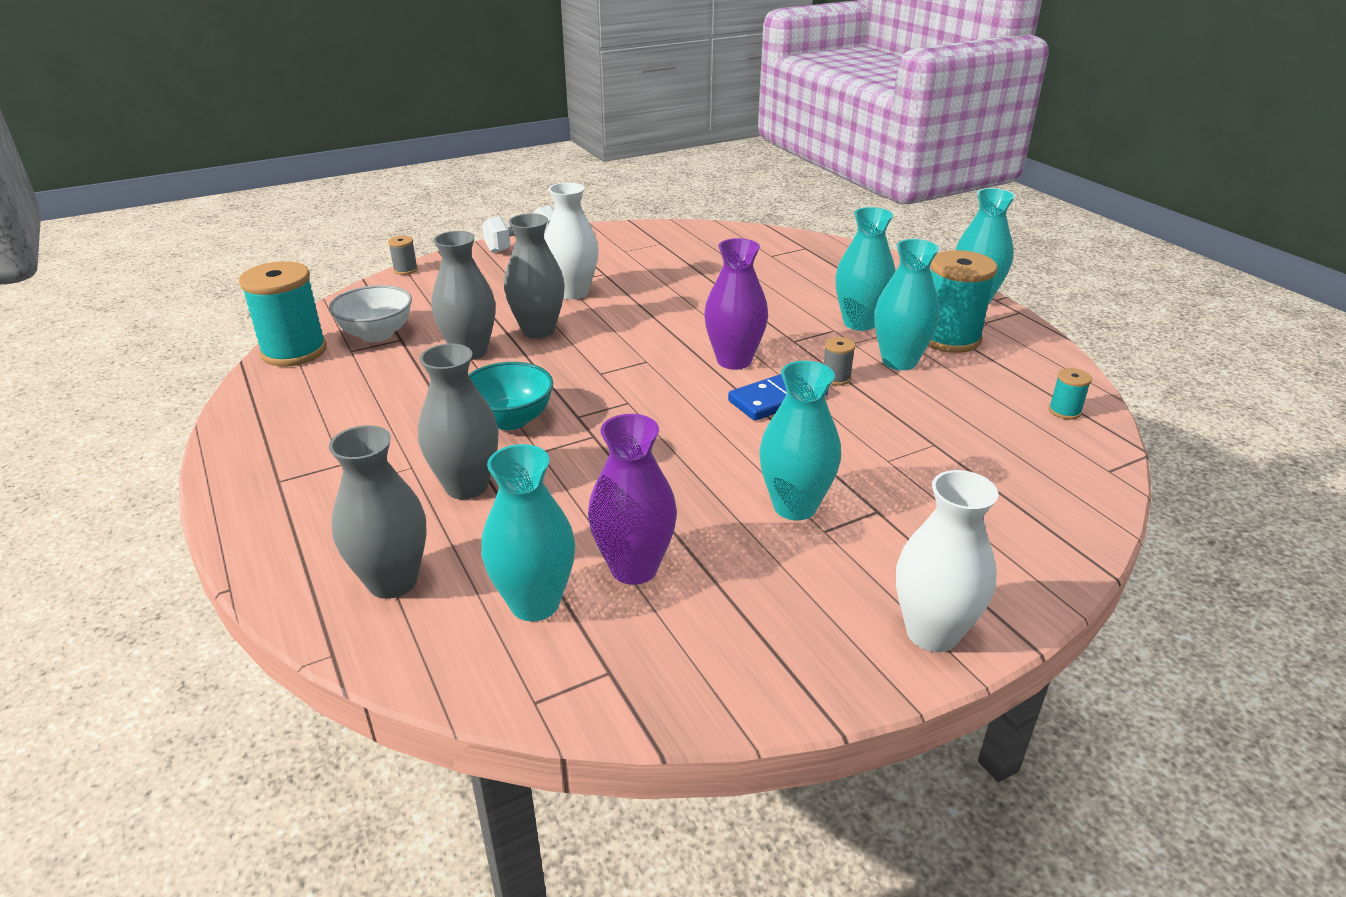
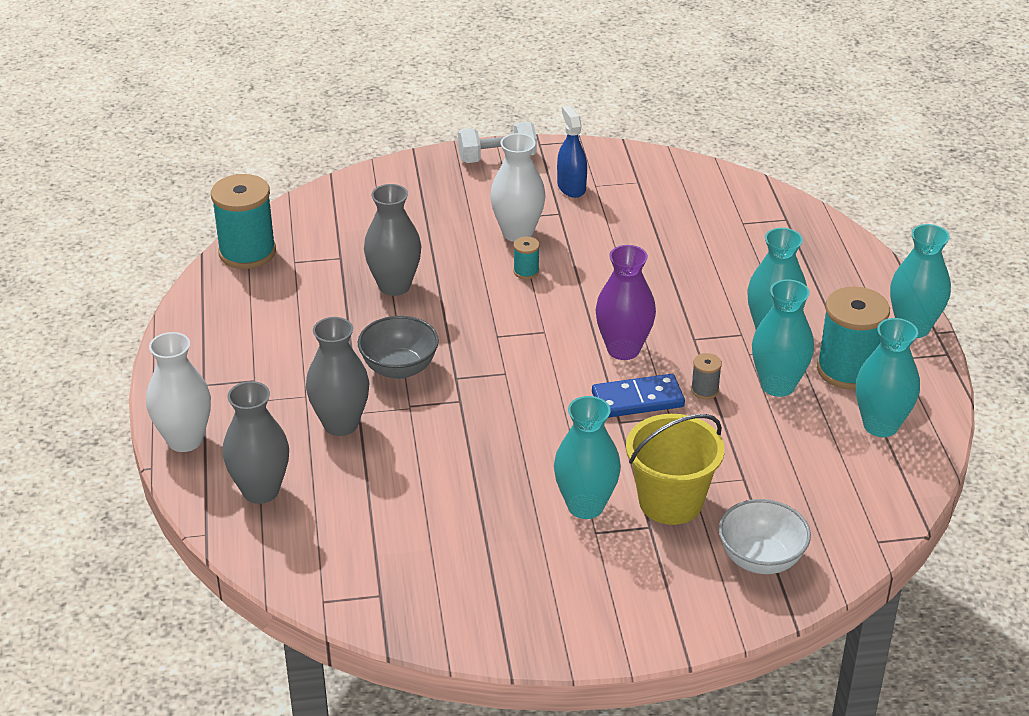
camera: 20 degrees right, 5 degrees up
white bowl [329,285,412,342] -> white bowl moved to [719,499,811,574]
grey spool [388,236,418,275] -> none
turquoise bowl [468,362,553,430] -> grey bowl [358,316,439,379]
turquoise vase [481,444,575,621] -> turquoise vase moved to [856,318,920,437]
grey vase [504,213,565,339] -> none
purple vase [588,414,677,585] -> none
white vase [896,470,999,652] -> white vase moved to [146,332,211,452]
turquoise spool [1049,368,1092,420] -> turquoise spool moved to [513,237,540,279]
none -> blue spray bottle [557,105,587,198]
none -> yellow bucket [626,414,725,525]

